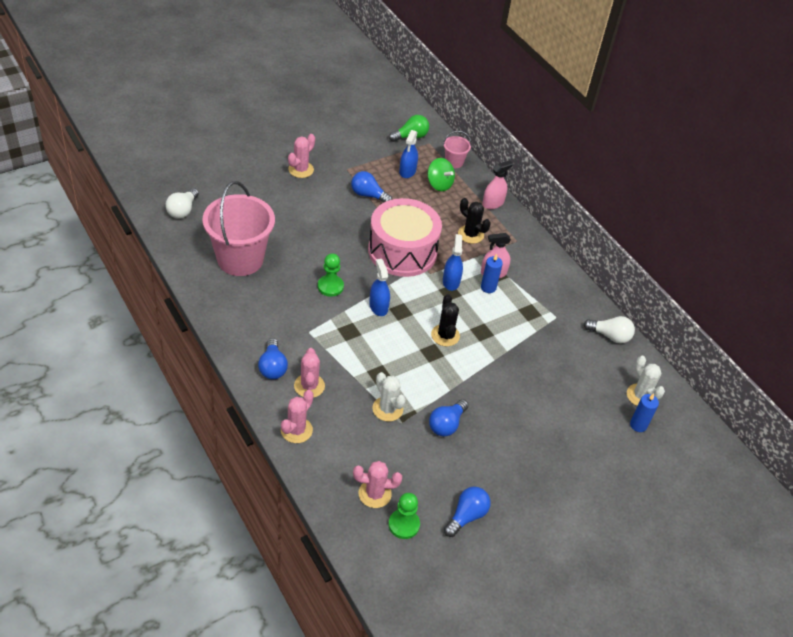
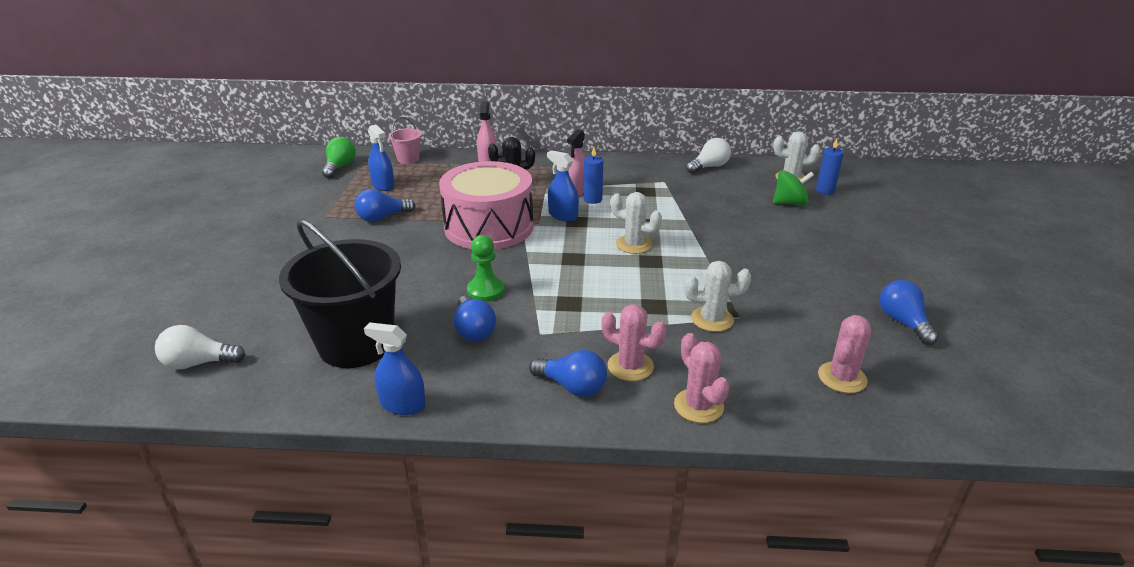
camera: 50 degrees left, 15 degrees down
white light bulb [165,188,199,218] -> white light bulb turned 120 degrees clockwise [155,325,245,370]
pink bucket [203,181,275,276] -> black bucket [279,219,401,368]
pink cactus [288,134,315,178] -> none
blue spray bottle [369,259,390,316] -> blue spray bottle moved to [364,322,426,415]
green pawn [388,493,420,539] -> none
green spinning top [428,158,455,191] -> green spinning top moved to [773,170,814,206]
blue light bulb [429,399,469,437] -> blue light bulb moved to [454,296,496,342]
black cactus [431,294,460,346] -> white cactus [611,192,662,254]

